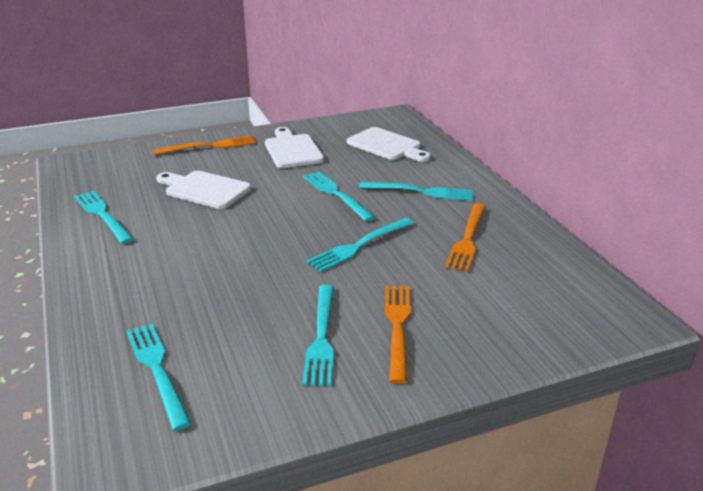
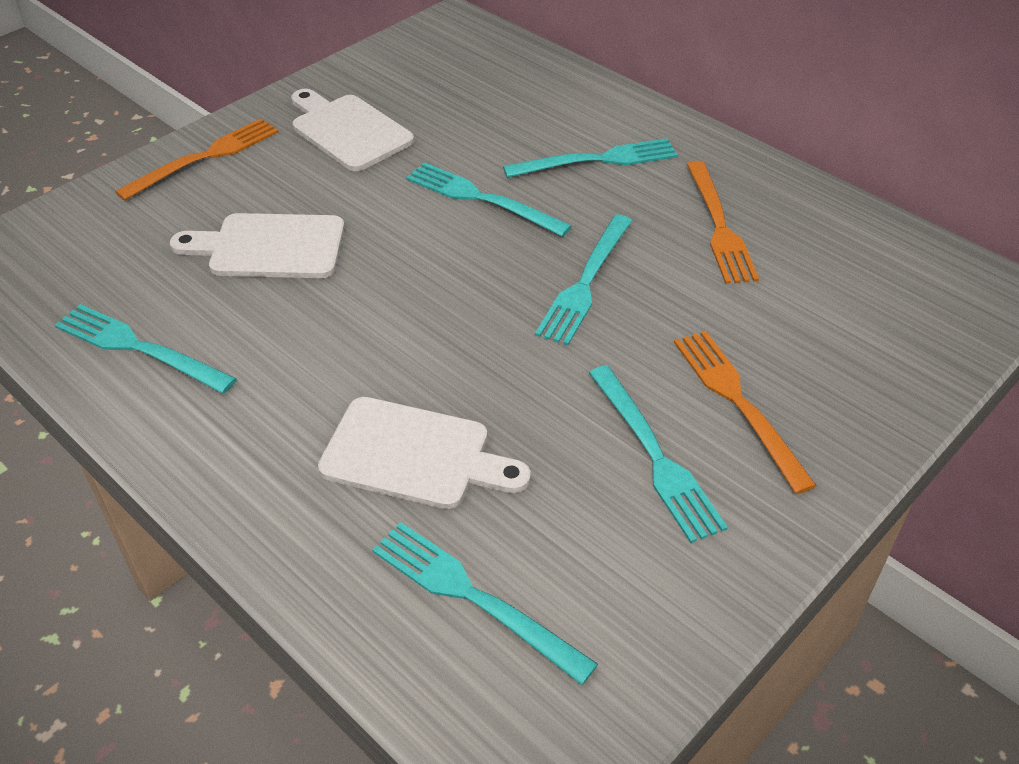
camera: 25 degrees left, 15 degrees up
white cutting board [347,127,431,162] -> white cutting board moved to [318,397,531,509]

